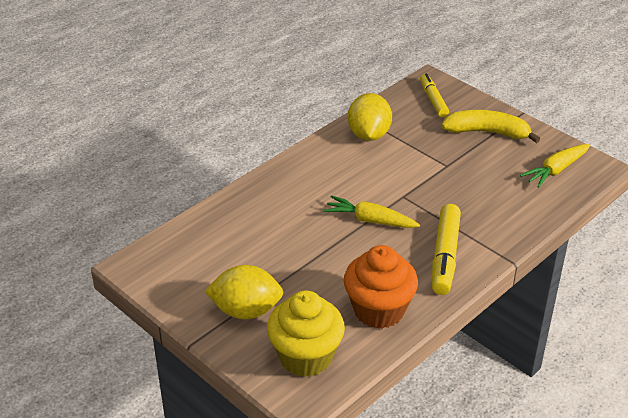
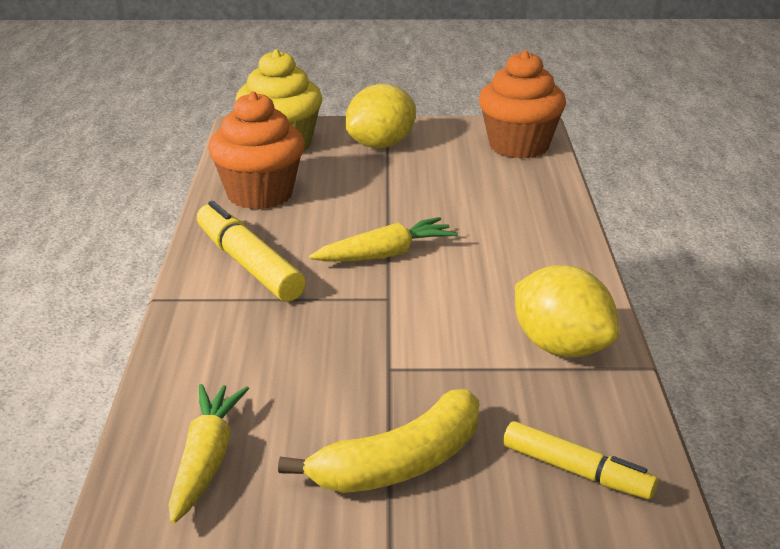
camera: 135 degrees right, 10 degrees down
none -> orange cupcake [479,50,566,159]

